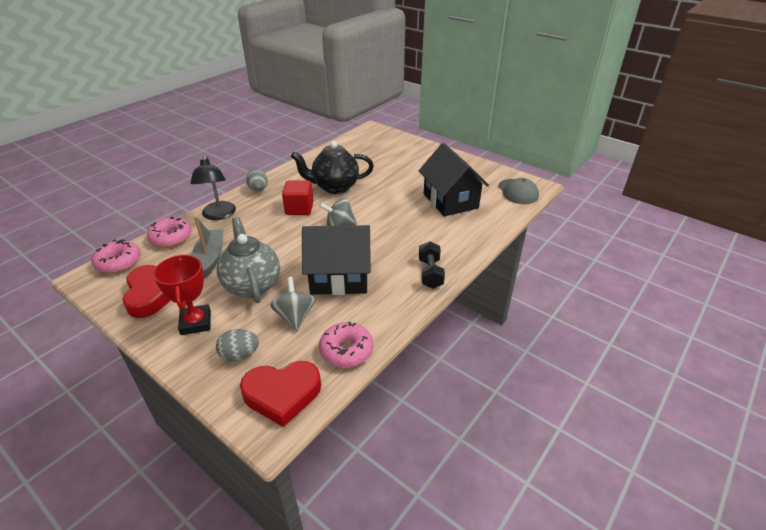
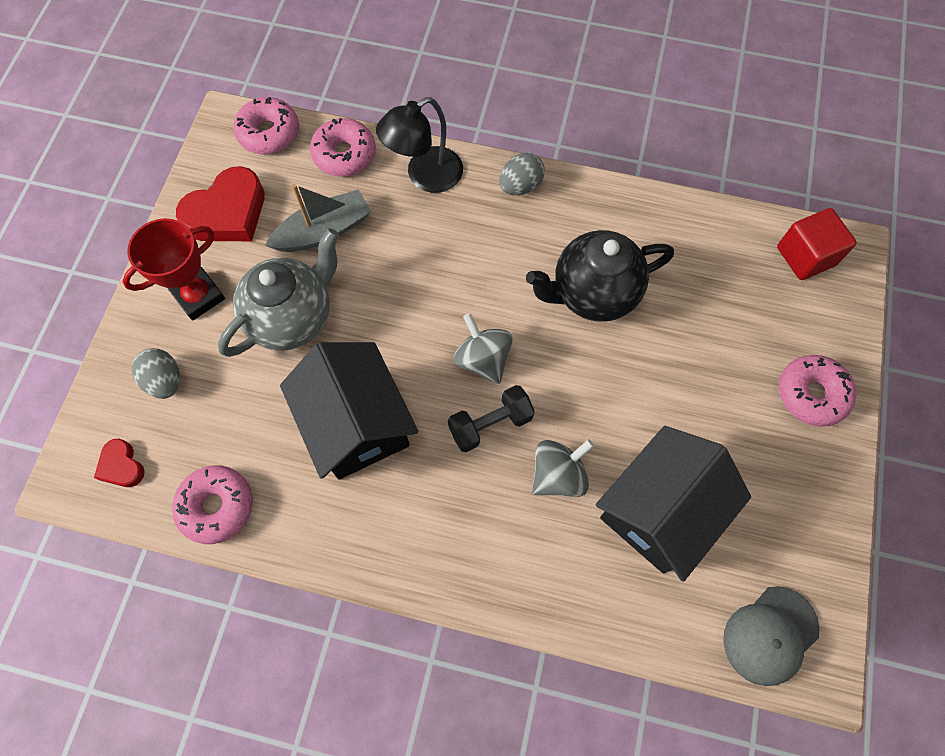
camera: 65 degrees right, 30 degrees up
red heart [240,361,321,427] -> red heart [94,439,145,487], size x0.51
grey spinning top [270,277,315,331] -> grey spinning top moved to [532,439,594,497]
red cube [282,180,313,215] -> red cube moved to [777,208,857,280]
black teapot [291,141,374,194] -> black teapot turned 75 degrees counterclockwise [526,230,674,322]
black dumbbell [419,241,445,289] -> black dumbbell moved to [448,385,535,452]
none -> pink donut [779,355,857,427]

